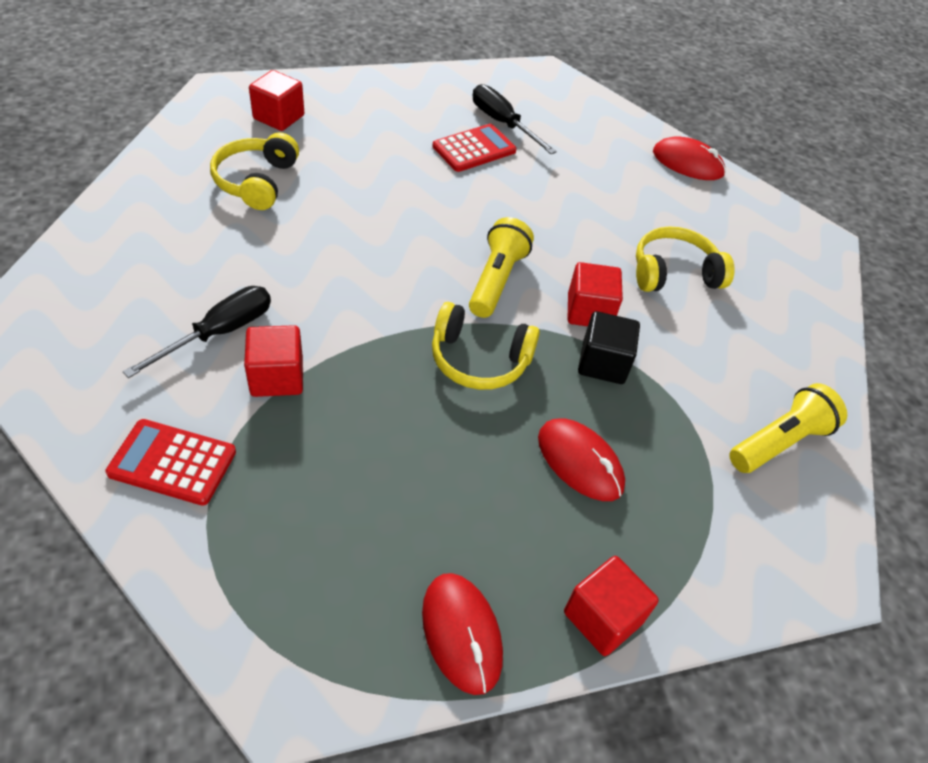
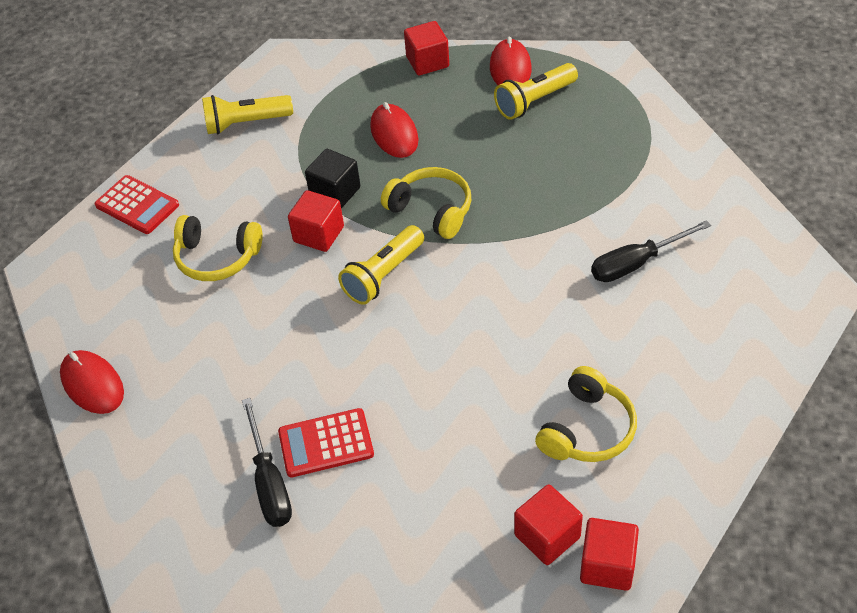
camera: 150 degrees left, 0 degrees up
red calculator [105,419,236,506] -> red calculator moved to [95,175,179,234]
red cube [244,325,303,397] -> red cube moved to [580,518,639,591]
none -> yellow flashlight [494,63,578,120]

